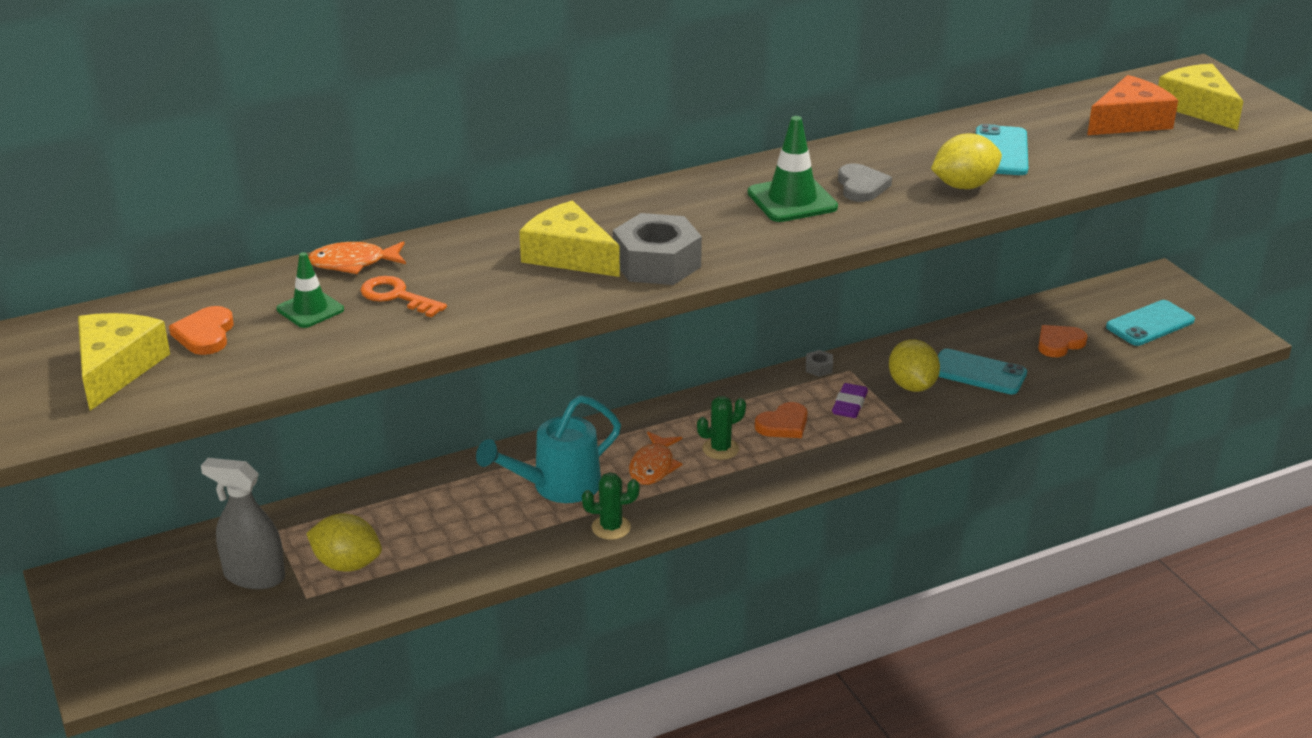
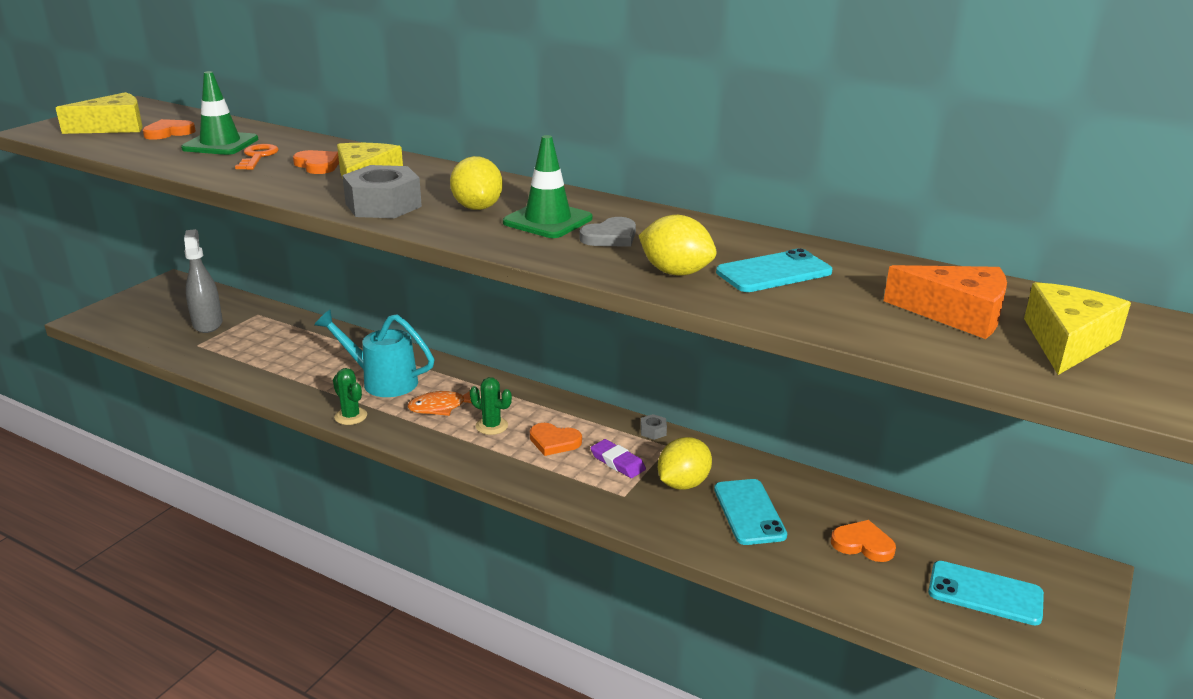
camera: 55 degrees right, 5 degrees down
green traffic cone [277,252,344,328] -> green traffic cone [181,71,259,155], size x1.56
yellow lemon [306,514,382,571] -> yellow lemon moved to [450,156,503,210]
orange fish [308,241,406,274] -> none
purple eraser [832,383,868,418] -> purple eraser turned 60 degrees clockwise [591,439,646,478]
none -> orange heart [293,150,339,174]

